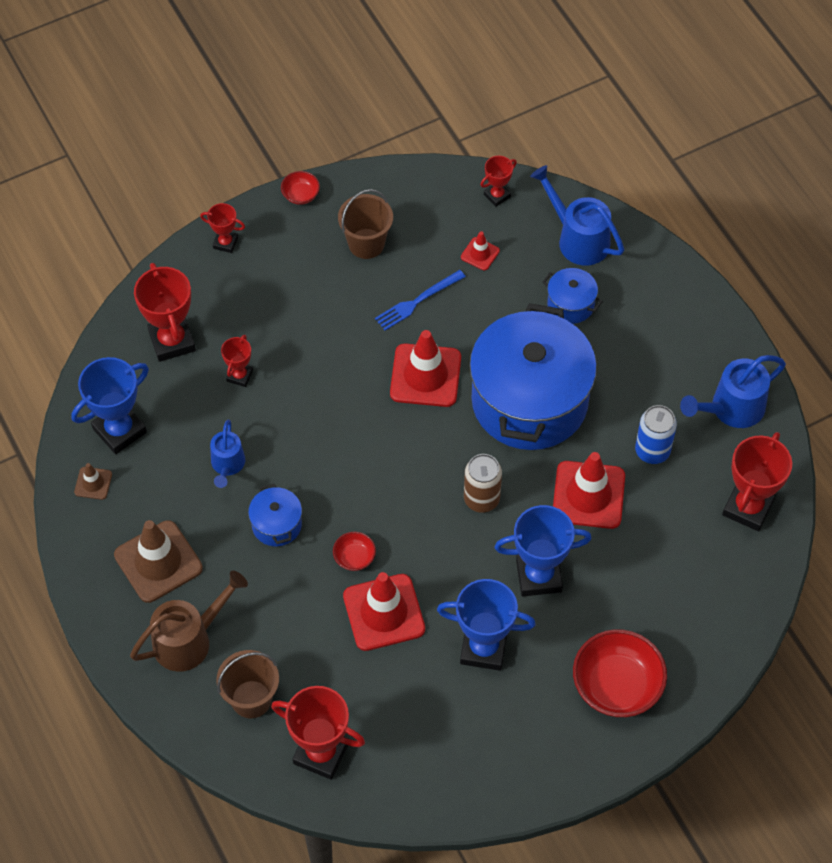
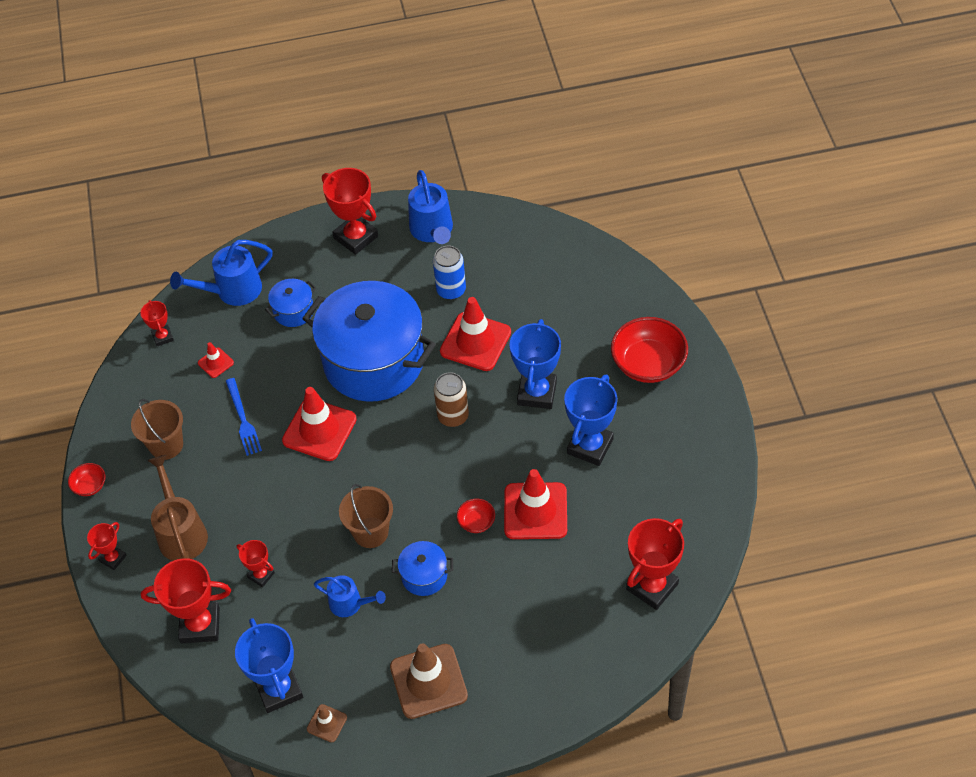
camera: 70 degrees left, 5 degrees down
brown watering can [130,571,248,672] -> brown watering can moved to [148,455,208,561]
brown bucket [216,650,279,718] -> brown bucket moved to [339,484,393,548]
red trophy [722,432,792,531] -> red trophy moved to [322,168,378,255]

